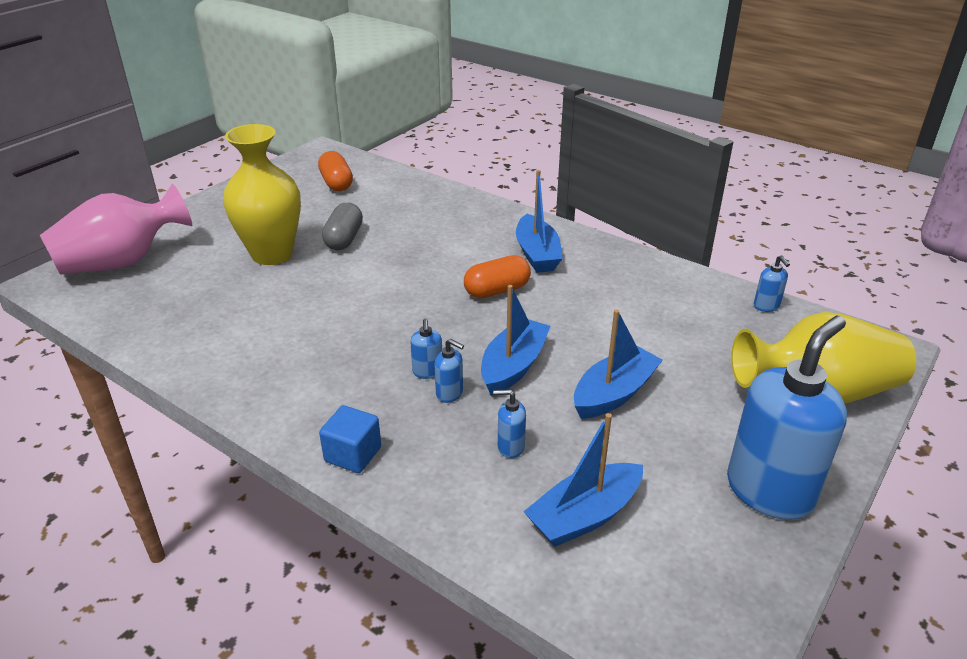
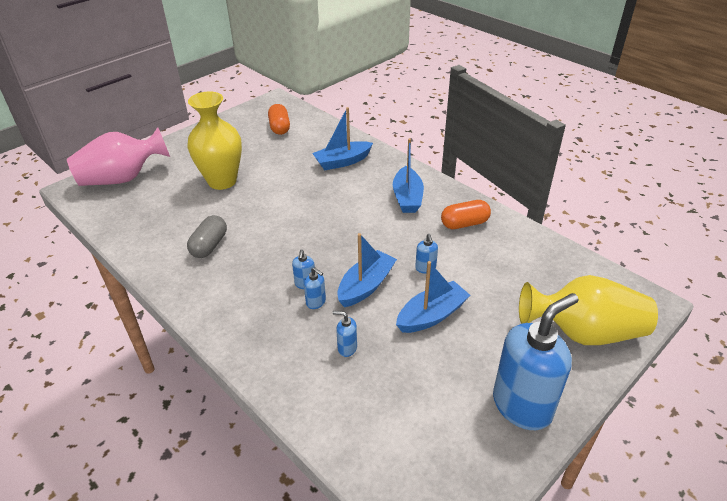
camera: 10 degrees right, 5 degrees up
blue cube [319,405,381,473] -> none
grey capsule [322,203,363,250] -> grey capsule moved to [187,215,227,258]
orange capsule [464,255,531,298] -> orange capsule moved to [441,200,491,229]
blue boat [523,413,643,547] -> blue boat moved to [312,107,373,170]
blue soap dispenser [754,255,790,312] -> blue soap dispenser moved to [415,234,438,273]

